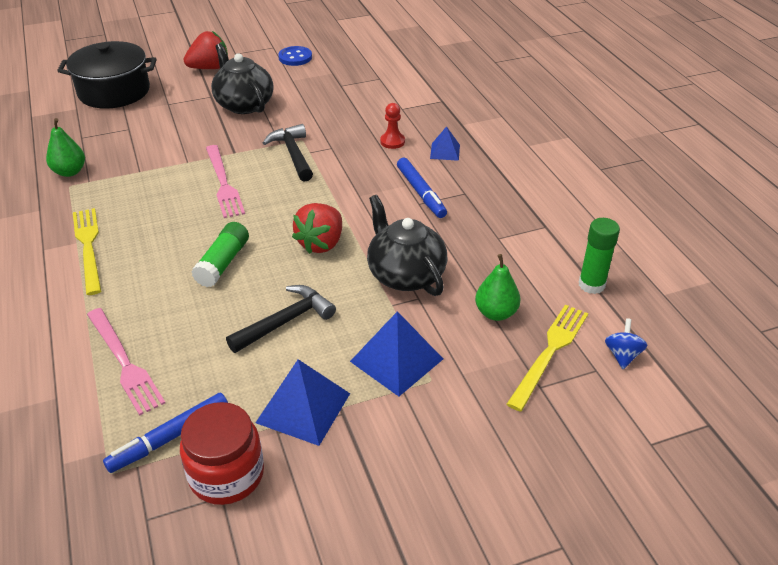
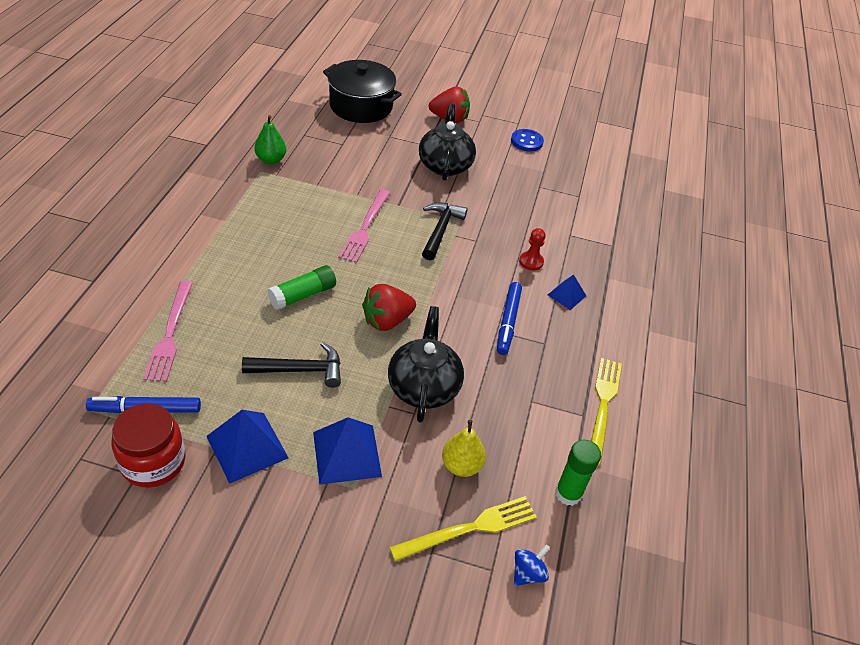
camera: 30 degrees right, 5 degrees up
yellow fork [73,208,101,295] -> yellow fork moved to [591,358,622,465]
green pear [475,254,521,321] -> yellow pear [442,420,486,477]

